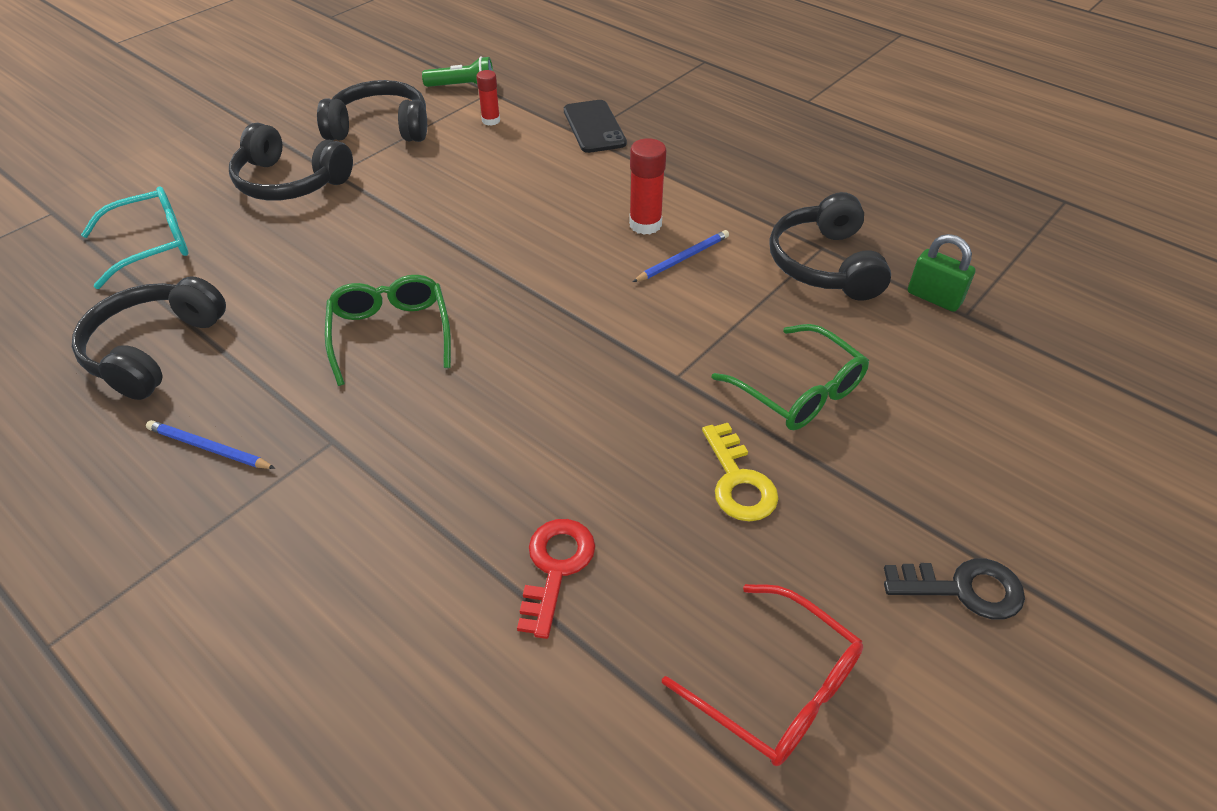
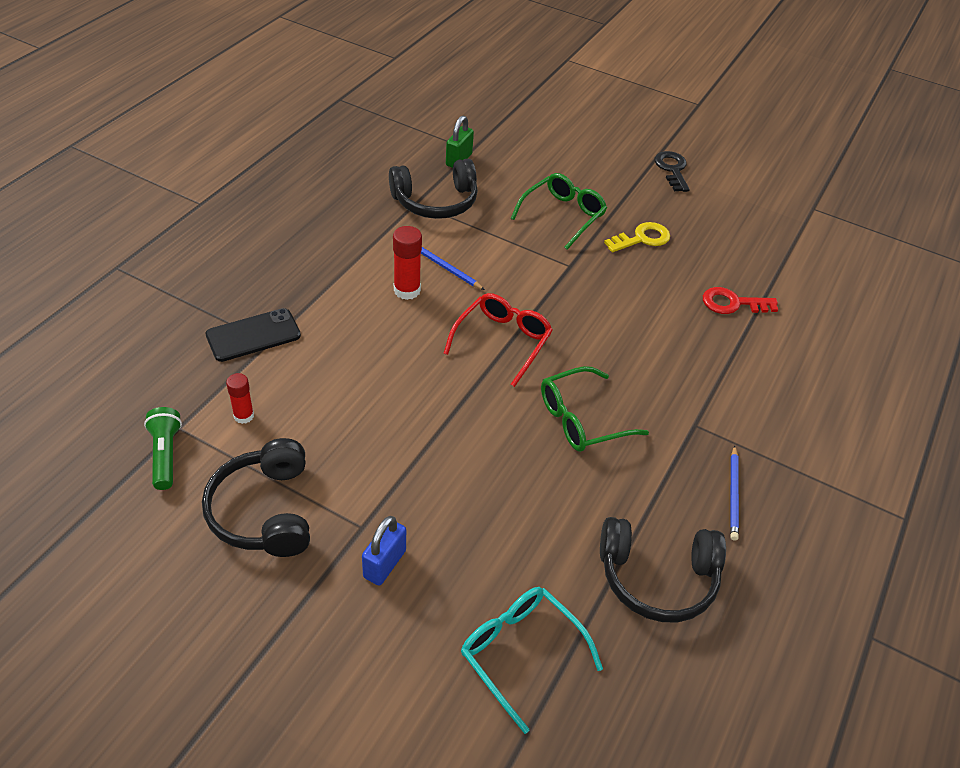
camera: 105 degrees left, 0 degrees up
black headphones [229,123,353,200] -> blue padlock [362,516,406,585]
red glasses [662,584,864,766] -> red glasses moved to [443,293,553,387]

